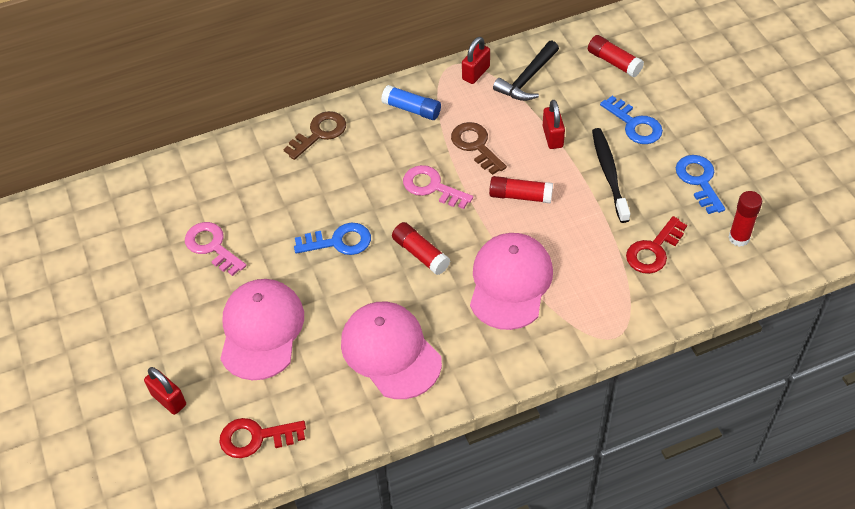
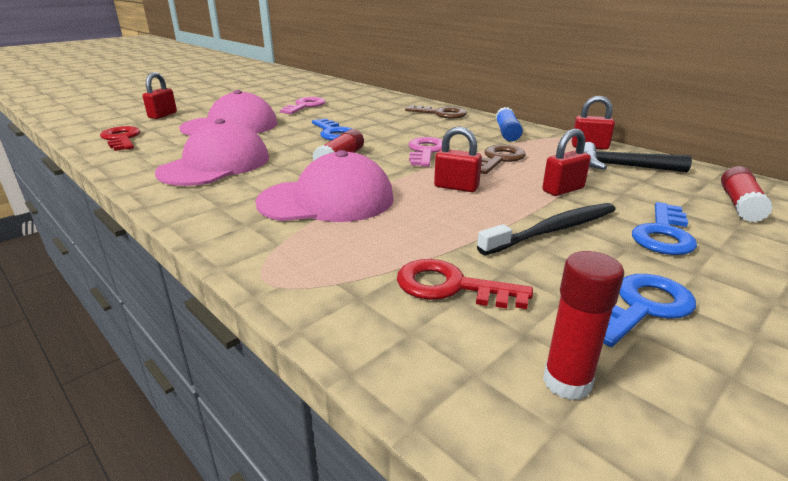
camera: 65 degrees right, 25 degrees down
red glue stick [489,176,553,203] -> red padlock [434,126,482,192]

